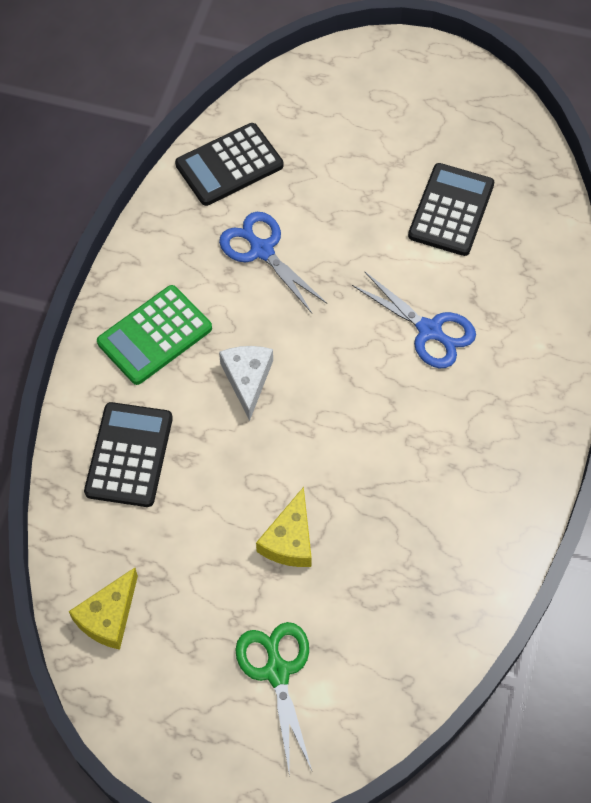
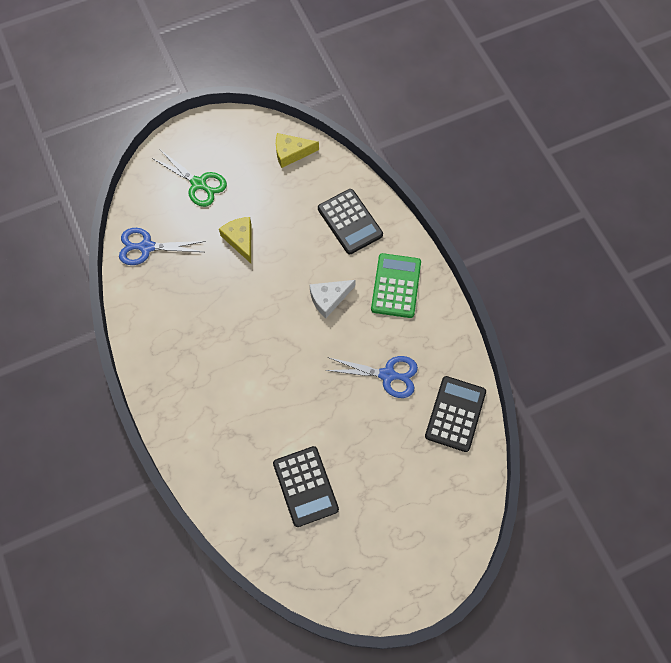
camera: 140 degrees right, 5 degrees up
yellow cheese [69,568,138,650] -> yellow cheese turned 90 degrees counterclockwise [276,133,319,168]
white cheese [219,346,273,421] -> white cheese turned 105 degrees clockwise [310,280,356,318]
blue scissors [352,271,476,368] -> blue scissors moved to [119,228,206,265]

